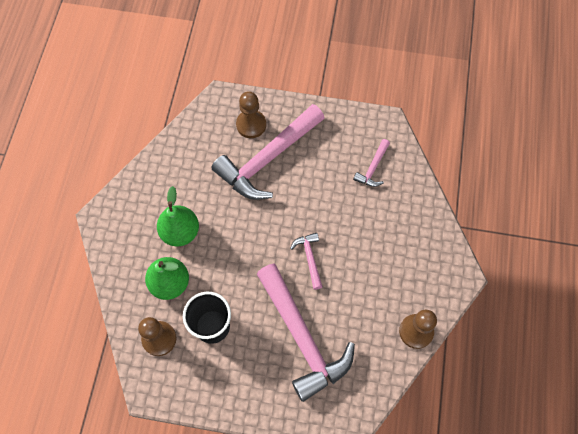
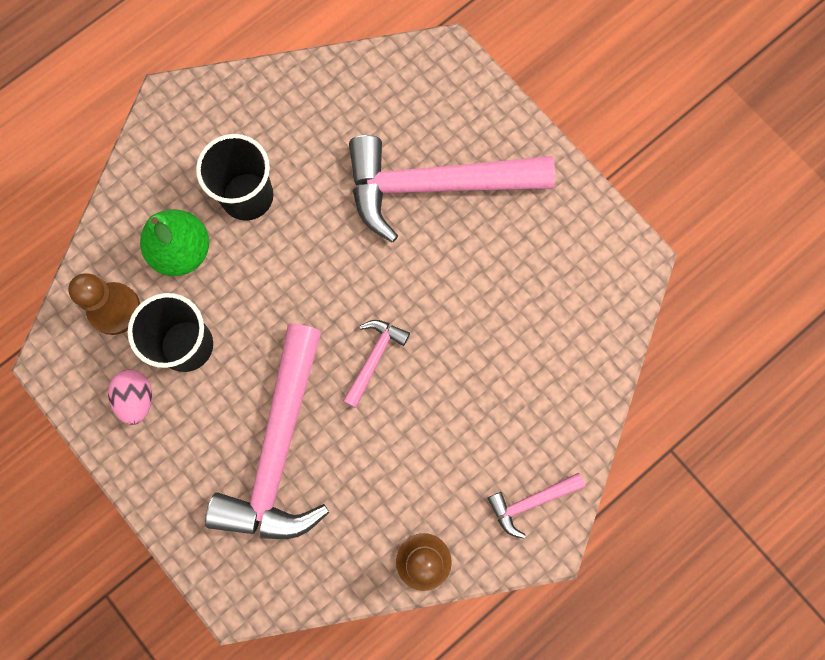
camera: 40 degrees right, 10 degrees up
green pear [157,186,199,246] -> black cup [196,134,273,221]
brown pawn [236,91,266,138] -> none
pink hammer [353,139,390,187] -> pink hammer moved to [487,473,585,539]
none -> pink egg [108,370,152,425]

